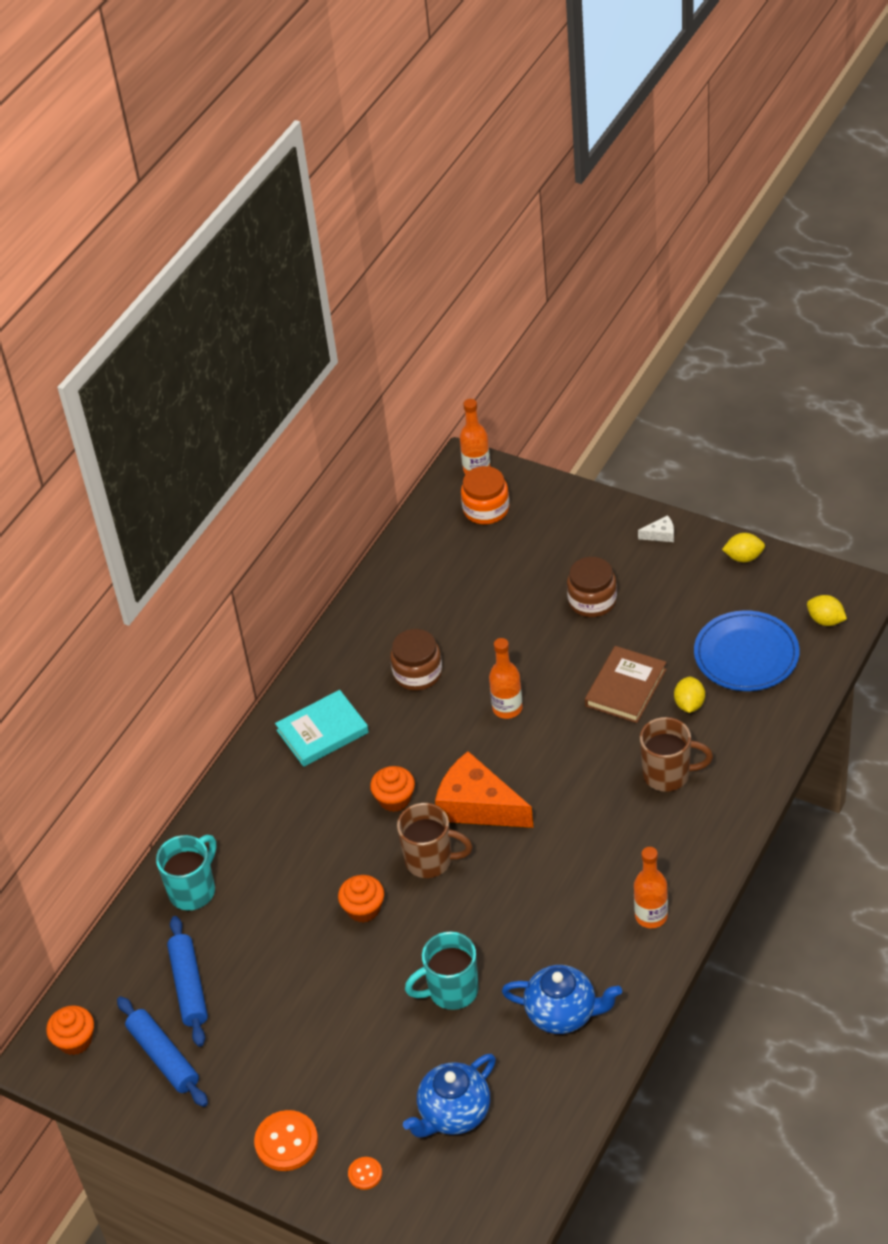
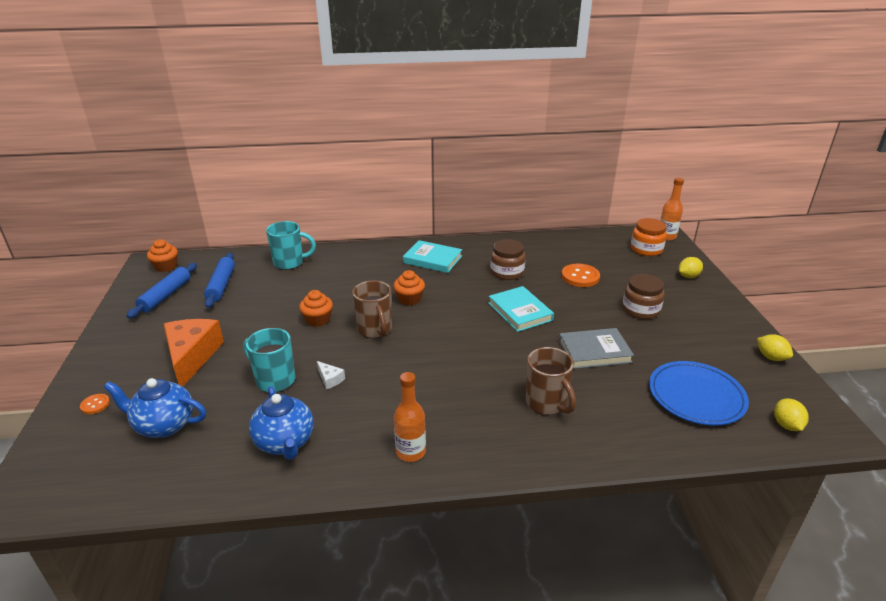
camera: 50 degrees right, 15 degrees down
blue rolling pin [167,916,208,1047] -> blue rolling pin turned 45 degrees counterclockwise [204,253,235,308]
orange button [254,1110,318,1171] -> orange button moved to [561,264,600,287]
orange cheese [435,751,533,828] -> orange cheese moved to [164,319,224,386]
orange bottle [489,638,523,719] -> turquoise book [488,286,554,332]
brown book [585,646,667,723] -> grey book [559,328,634,369]
white cheese [638,515,674,542] -> white cheese moved to [317,361,345,389]
yellow lemon [674,677,705,713] -> yellow lemon moved to [679,257,703,278]

